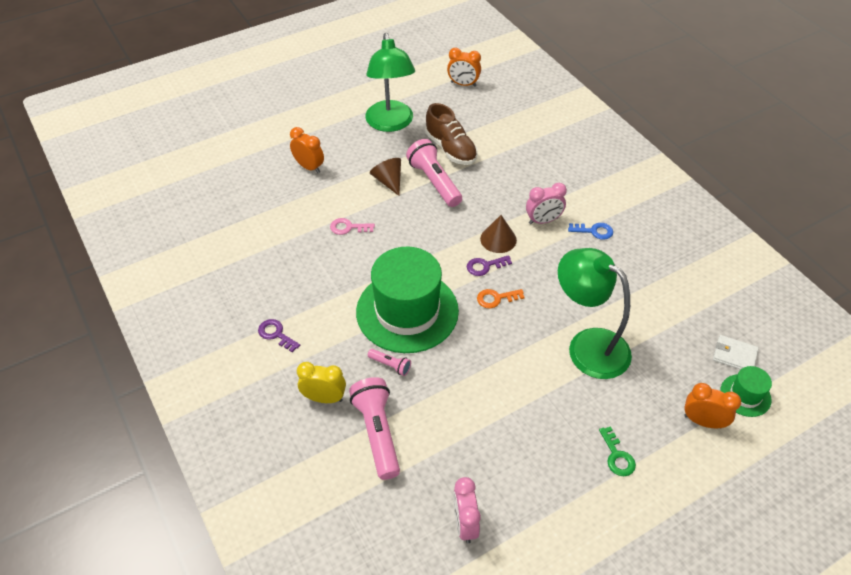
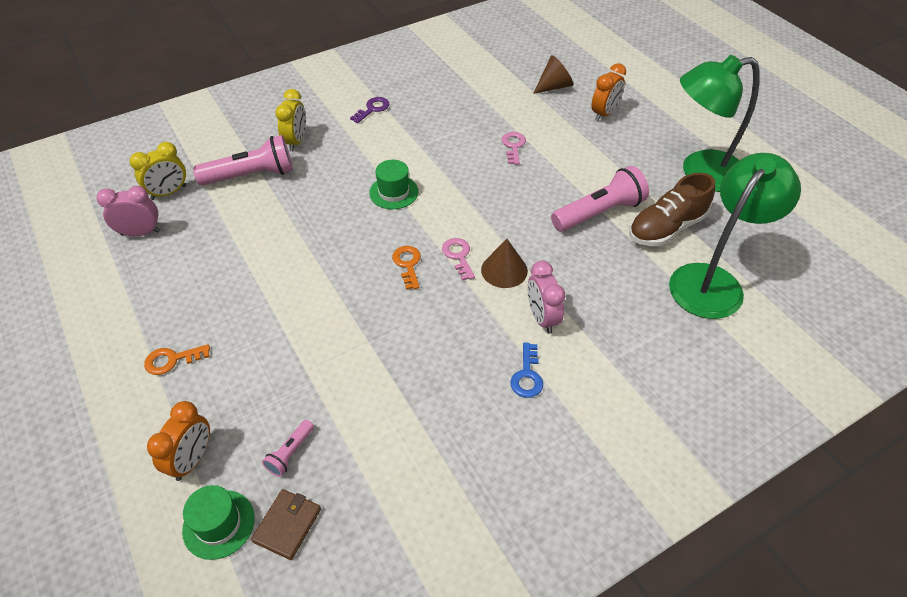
camera: 90 degrees right, 0 degrees up
green hat [356,247,459,353] -> green hat [369,160,419,209], size x0.45
pink flashlight [368,349,411,376] -> pink flashlight moved to [262,420,314,477]
brown cone [370,158,401,196] -> brown cone moved to [533,55,573,94]
orange clock [447,48,481,87] -> none
purple key [467,255,512,276] -> pink key [442,238,475,281]
green lamp [558,248,632,379] -> green lamp moved to [669,153,801,319]
green key [599,426,636,476] -> orange key [144,344,210,375]
white wallet [713,335,759,370] -> brown wallet [251,489,321,560]
none -> yellow clock [129,142,186,200]

